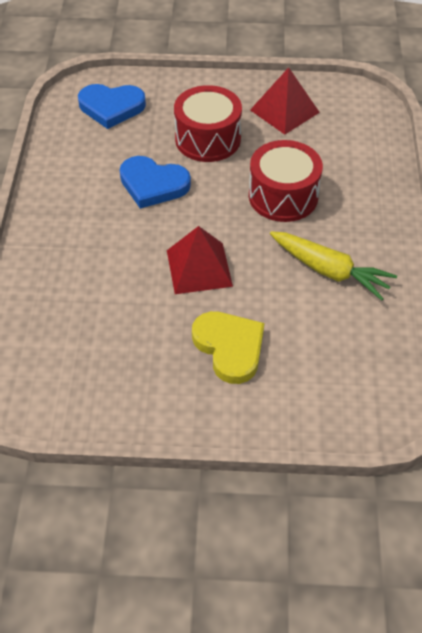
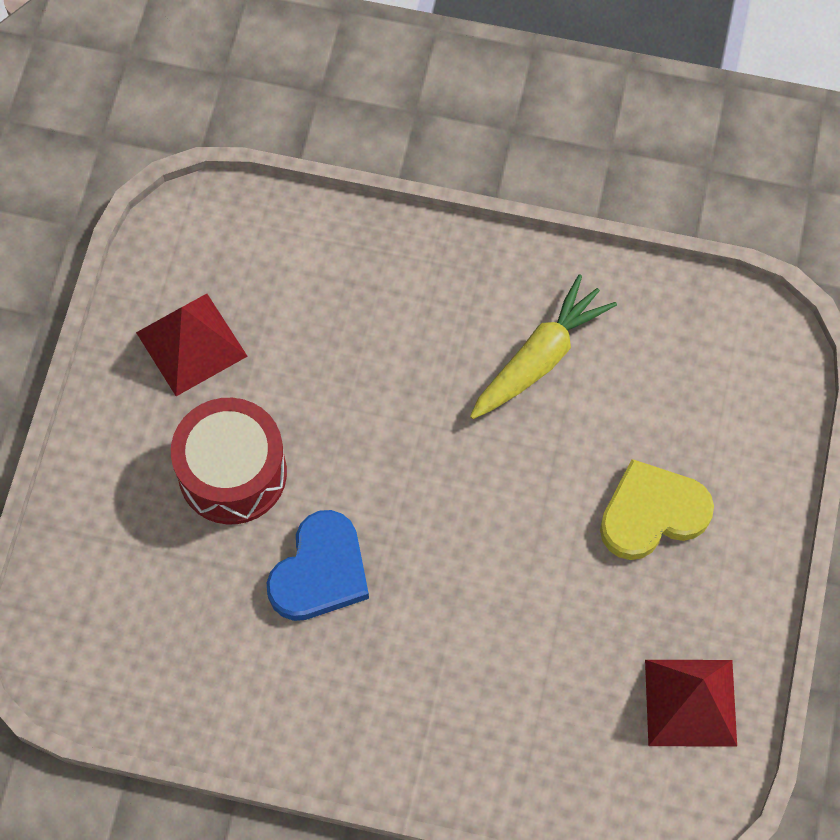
camera: 80 degrees left, 15 degrees up
blue heart [78,84,146,129] -> none
red pyramid [167,226,233,294] -> red pyramid moved to [645,660,737,747]
red drum [249,140,323,222] -> none

